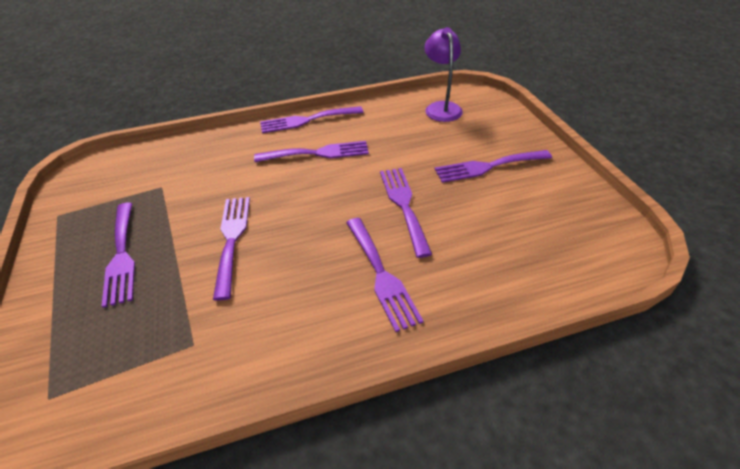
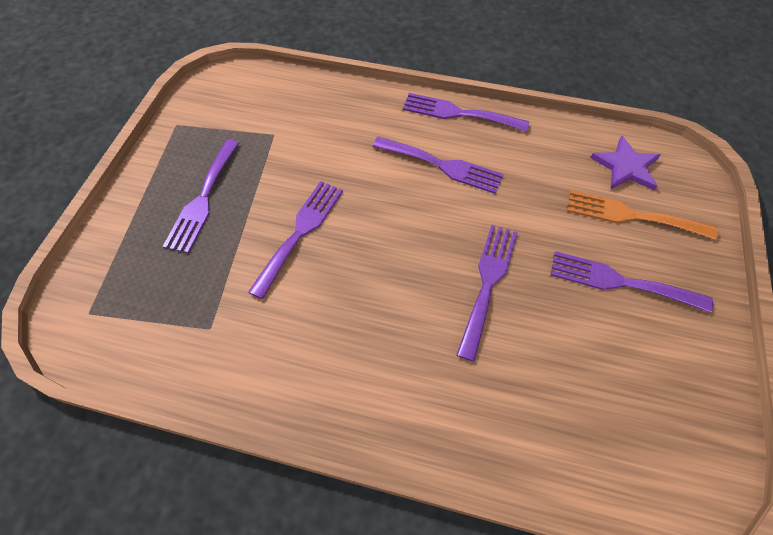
camera: 30 degrees right, 15 degrees up
purple fork [346,218,423,332] -> none
purple lamp [424,27,463,122] -> purple star [590,136,661,190]
none -> orange fork [567,190,718,240]

